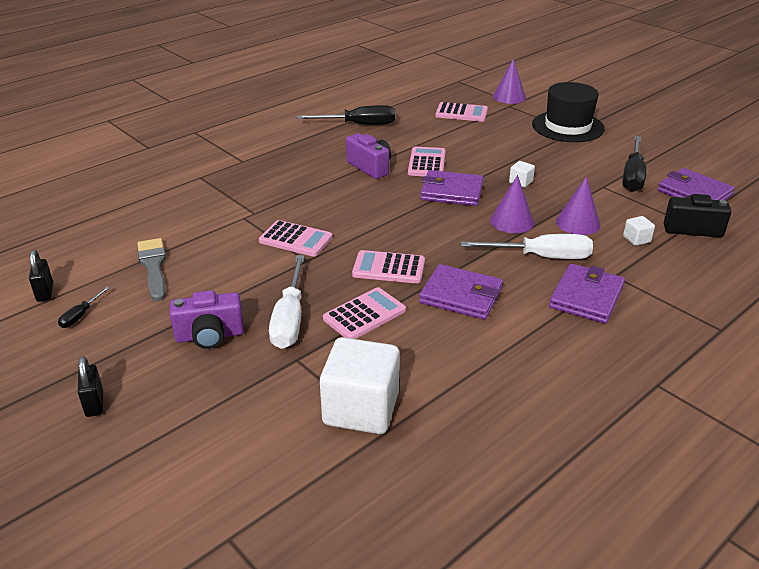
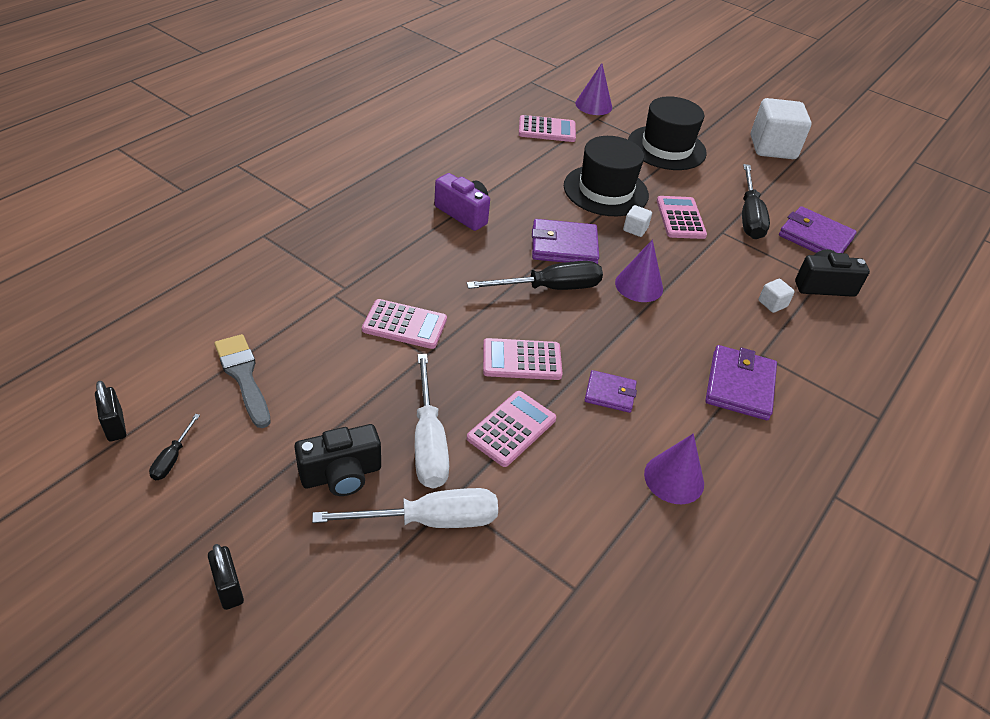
camera: 15 degrees left, 10 degrees up
purple camera [170,290,244,349] -> black camera [294,424,381,496]
black screwdriver [297,105,395,125] -> black screwdriver moved to [467,261,603,290]
white cube [320,337,400,434] -> white cube moved to [751,98,812,159]
pink calculator [408,147,446,176] -> pink calculator moved to [657,196,707,239]
purple wallet [419,264,503,320] -> purple wallet [585,370,637,413], size x0.61
white screwdriver [461,234,593,259] -> white screwdriver moved to [312,488,498,528]
purple cone [556,177,601,235] -> purple cone moved to [644,434,704,504]
none -> black hat [564,136,649,216]

